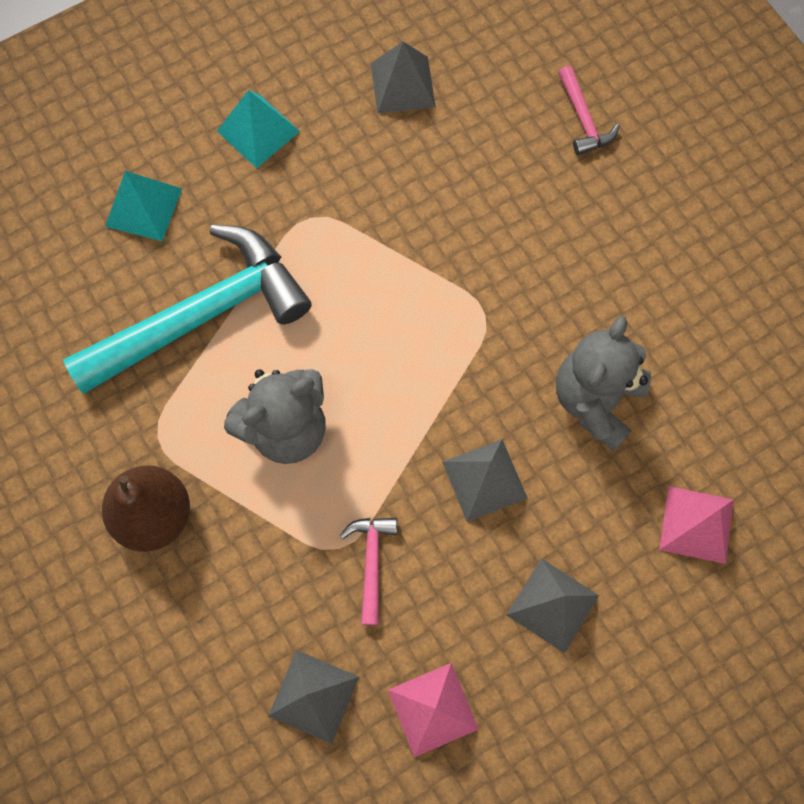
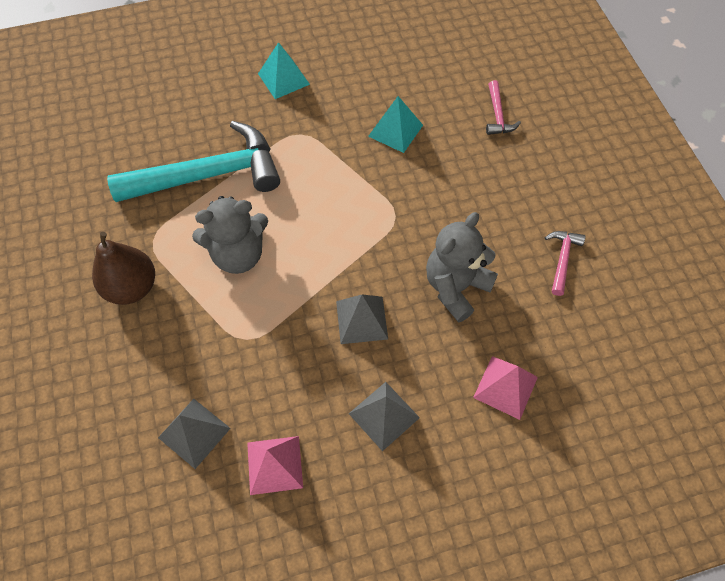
camera: 15 degrees right, 10 degrees down
turquoise pyramid [105,171,182,241] -> turquoise pyramid moved to [368,96,423,153]
pink hammer [340,518,397,625] -> pink hammer moved to [545,231,586,296]
grey pyramid [371,42,436,114] -> none

